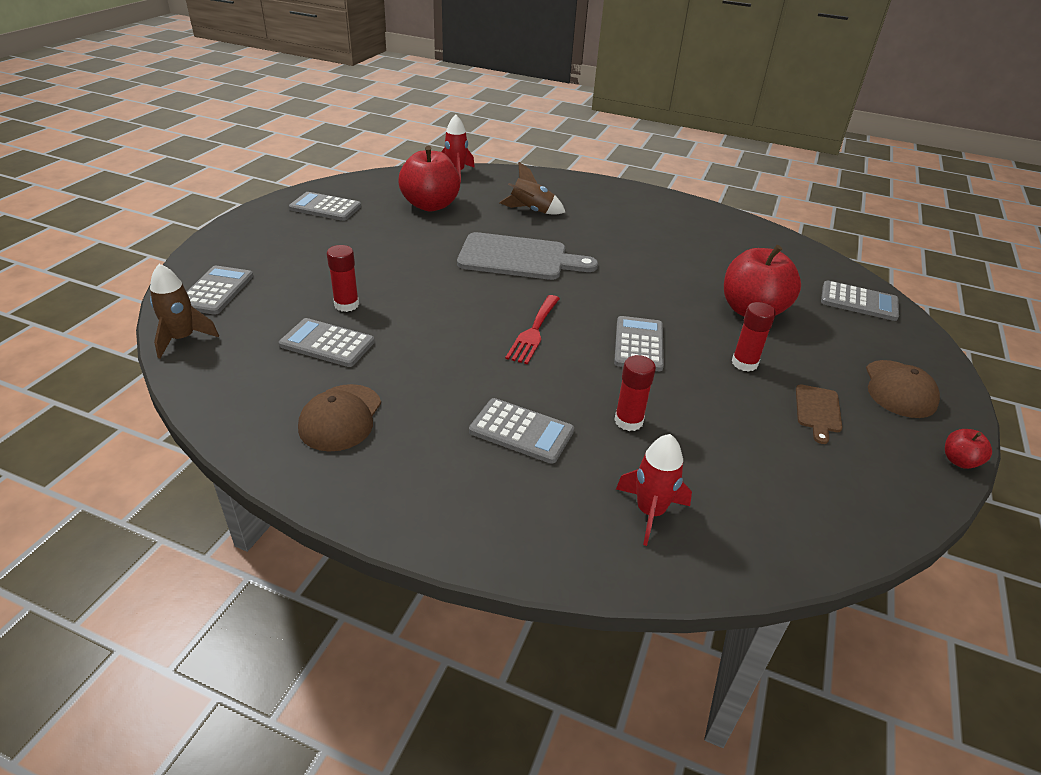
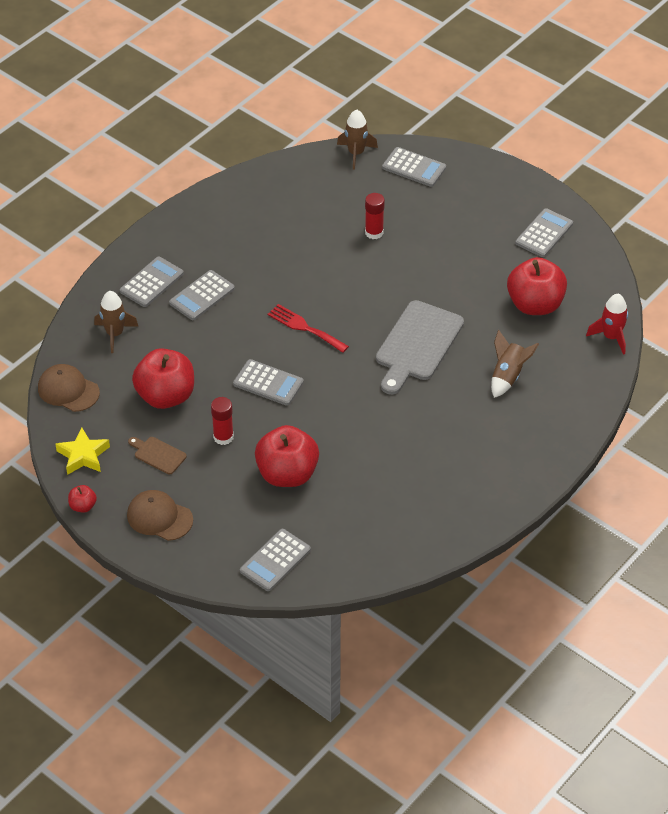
camera: 110 degrees right, 10 degrees up
grey calculator [279,318,375,367] -> grey calculator moved to [120,257,184,307]
brown cap [298,384,381,452] -> brown cap moved to [38,364,100,412]
red glue stick [614,355,656,431] -> none
red rocket [616,434,692,546] -> brown rocket [94,291,139,353]
none -> yellow star [55,427,110,475]
none -> red apple [132,348,194,409]

